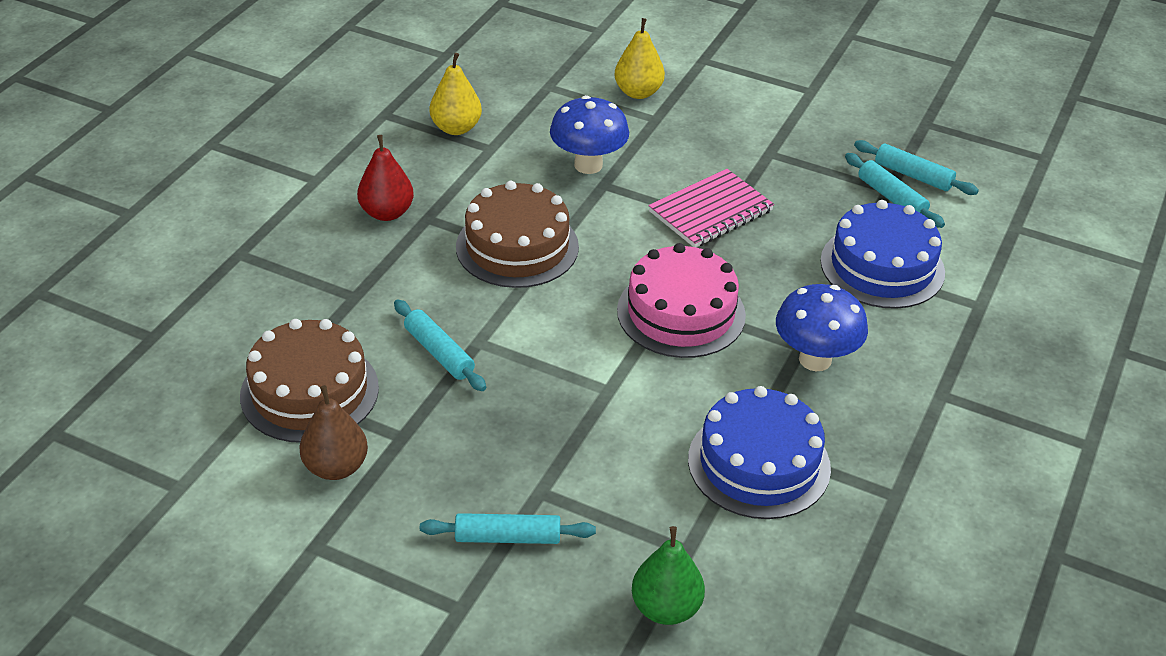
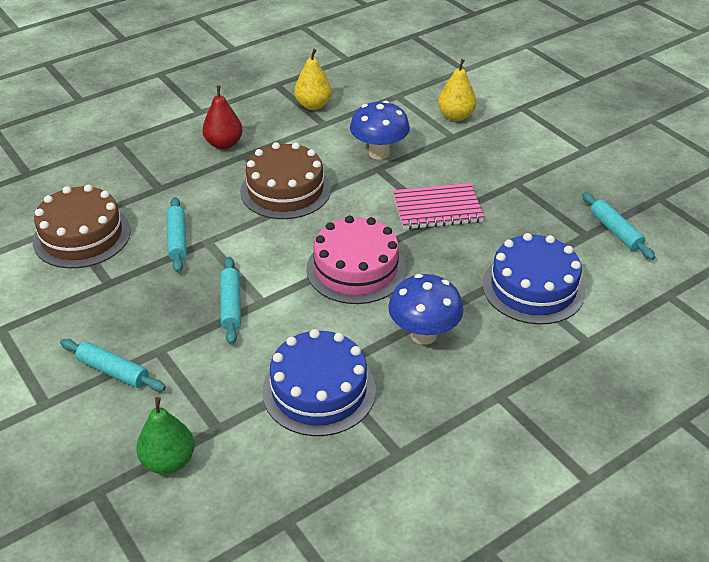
camera: 30 degrees right, 0 degrees up
brown pear [299,385,368,480] -> none
turquoise rolling pin [845,153,945,228] -> turquoise rolling pin moved to [220,257,241,344]

